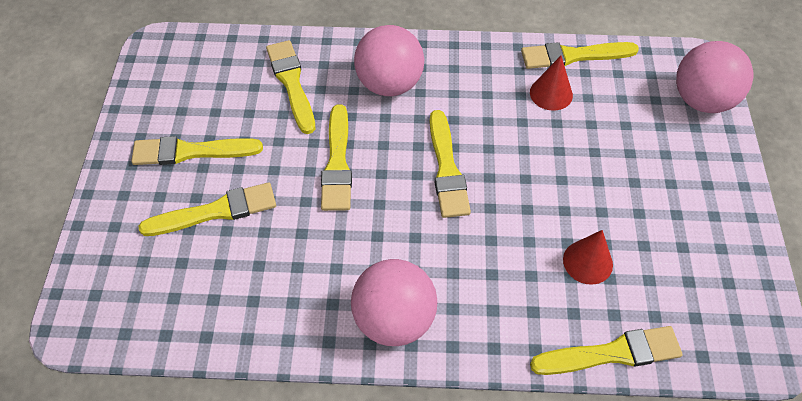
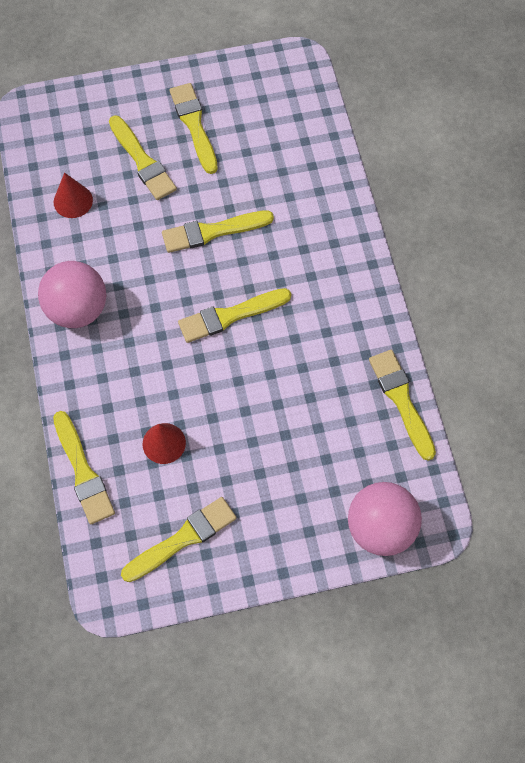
camera: 75 degrees right, 10 degrees up
yellow brush [266,40,315,134] -> yellow brush moved to [121,497,237,582]
pink ball [354,25,424,96] -> none
red cone [530,56,573,111] -> red cone moved to [54,173,93,218]

